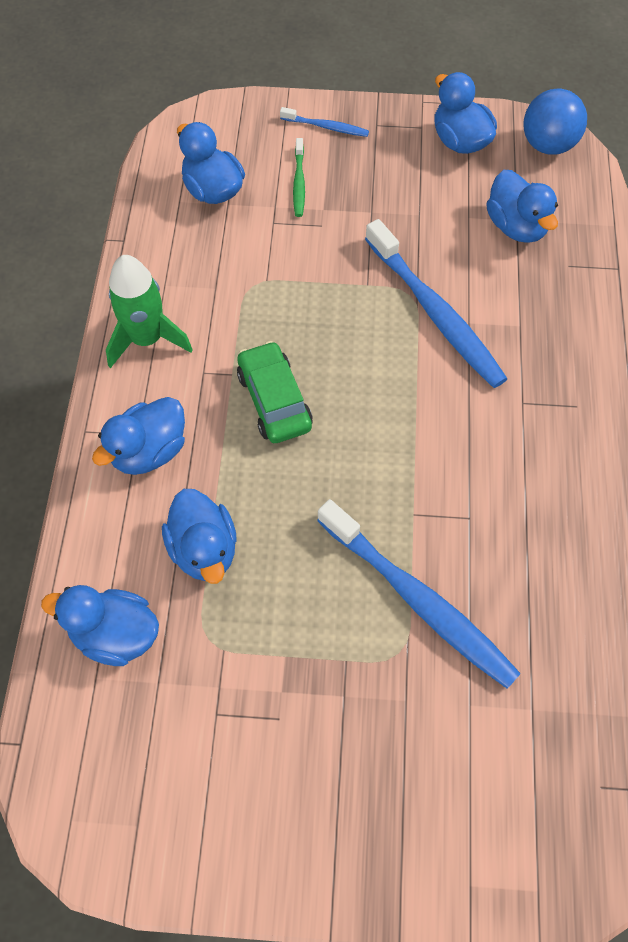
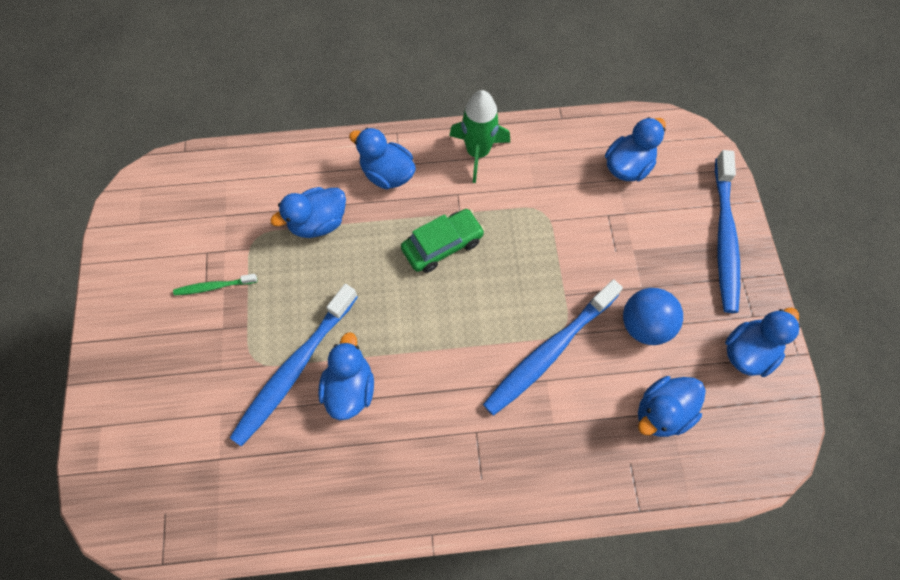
camera: 80 degrees right, 5 degrees up
blue duck [41,585,159,666] -> blue duck moved to [318,332,374,420]
blue toothbrush [280,107,369,137] -> blue toothbrush [715,150,740,313], size x2.13
green toothbrush [293,138,305,217] -> green toothbrush moved to [173,274,257,295]
blue ball [524,88,587,155] -> blue ball moved to [623,288,683,345]

